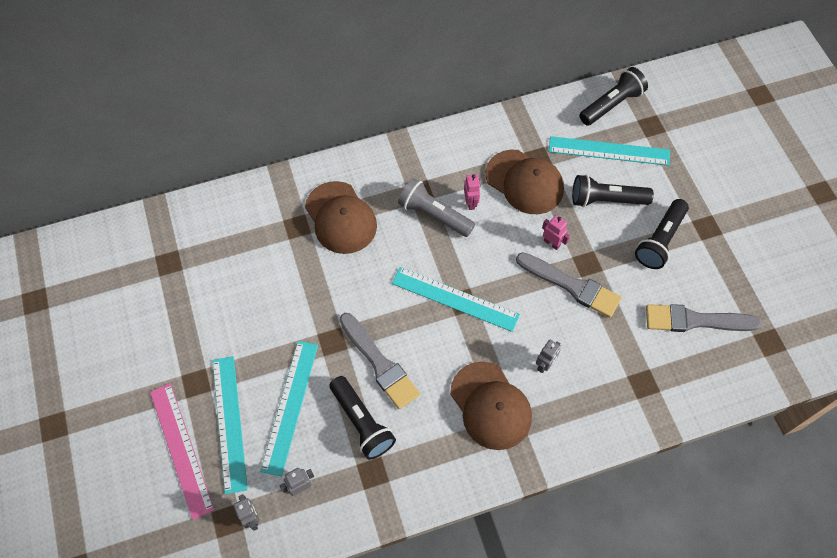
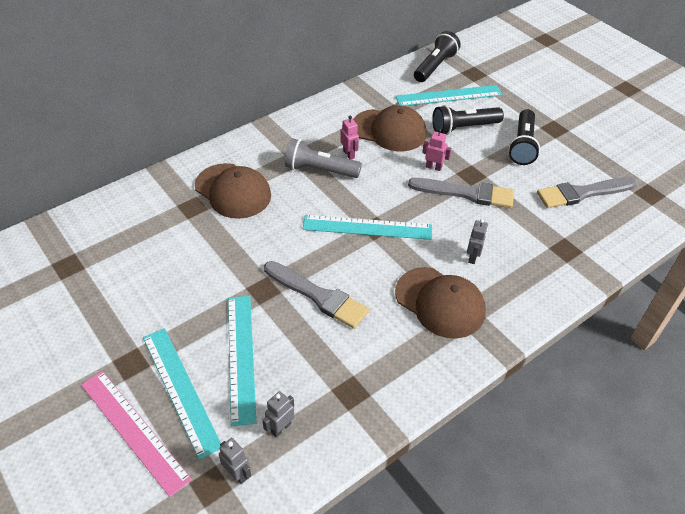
camera: 20 degrees left, 15 degrees down
black flashlight [329,376,396,460] -> none

